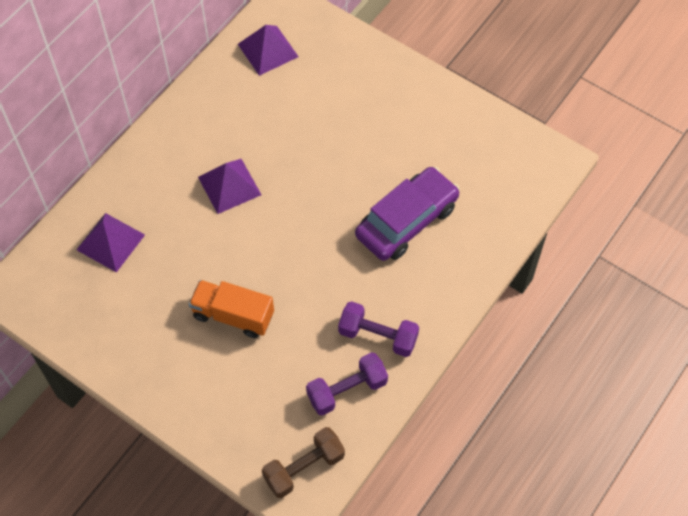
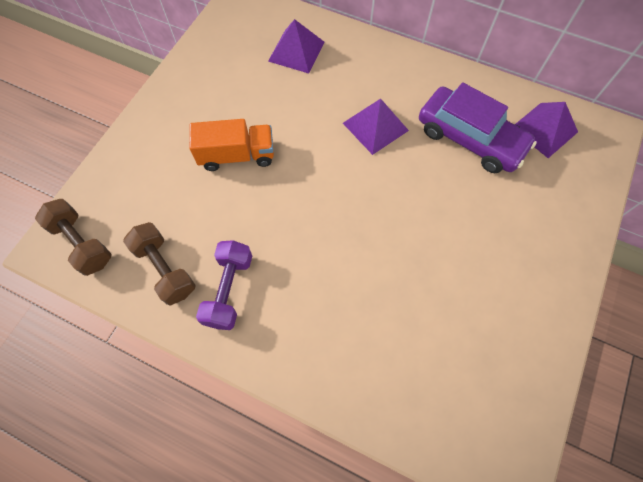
camera: 80 degrees right, 5 degrees up
orange truck [189,280,274,338] -> orange truck turned 75 degrees clockwise [189,119,274,171]
purple dumbbell [306,352,388,416] -> brown dumbbell [123,222,196,306]
purple car [355,167,460,261] -> purple car moved to [419,82,537,173]

